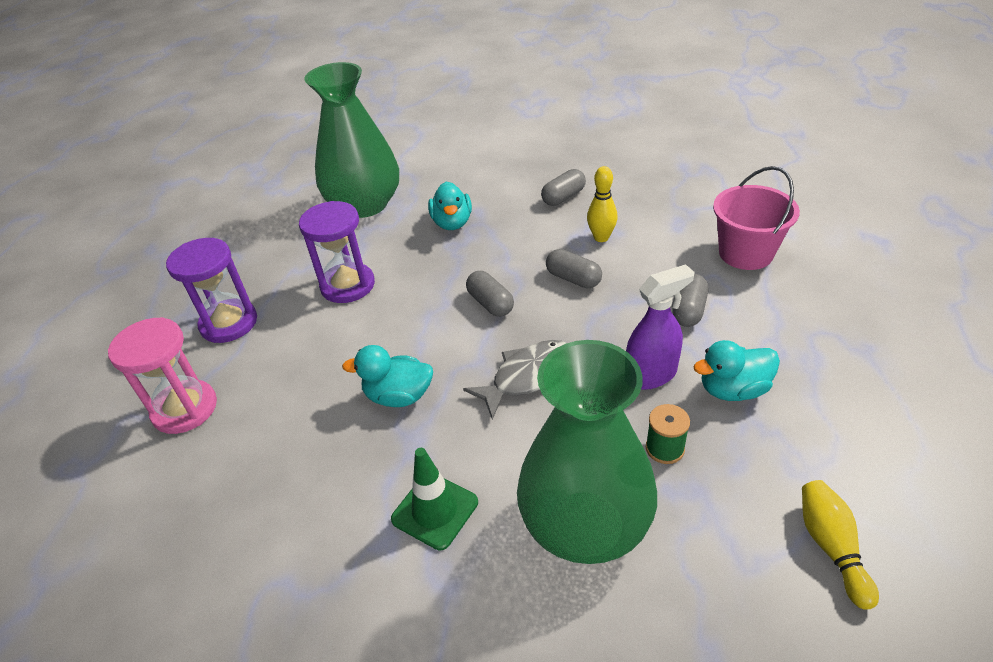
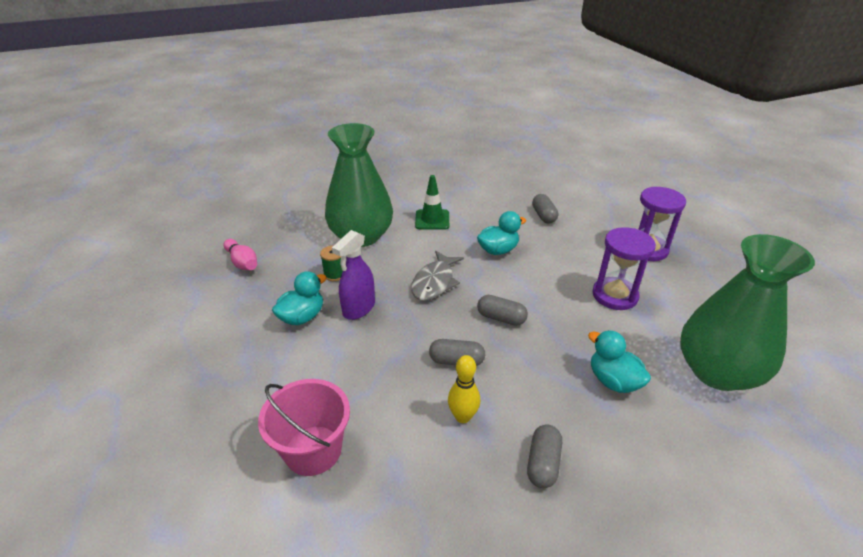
camera: 145 degrees right, 5 degrees down
pink hourglass [108,317,217,434] -> none
grey capsule [672,274,709,327] -> grey capsule moved to [532,194,558,224]
yellow bowling pin [802,480,879,610] -> pink bowling pin [223,239,257,270]

